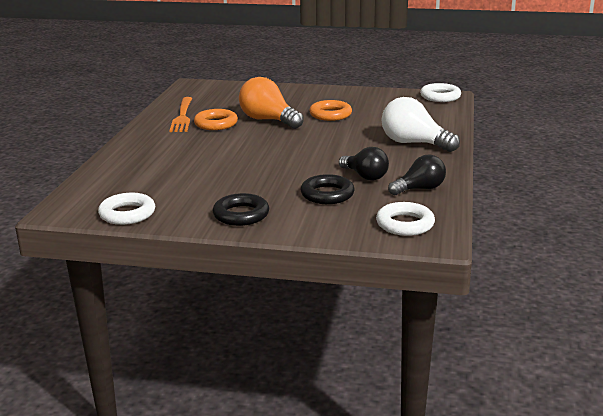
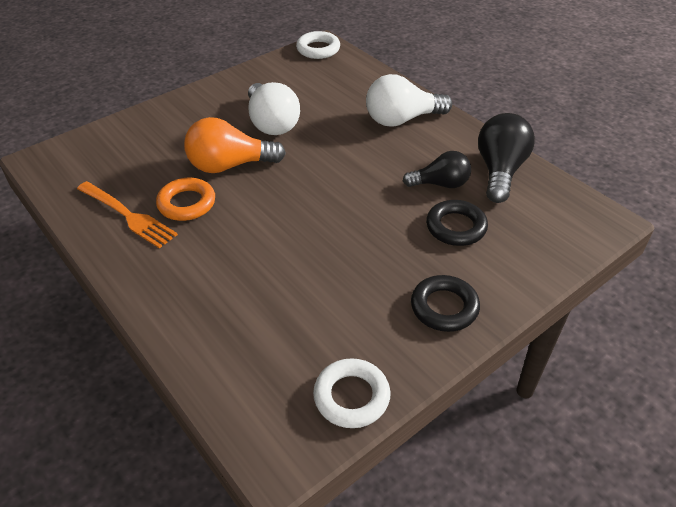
camera: 50 degrees left, 20 degrees up
orange ring [309,100,352,121] -> white light bulb [248,82,300,135]
white ring [376,202,435,236] -> none
black light bulb [388,154,446,195] -> black light bulb [478,113,535,203], size x1.51

